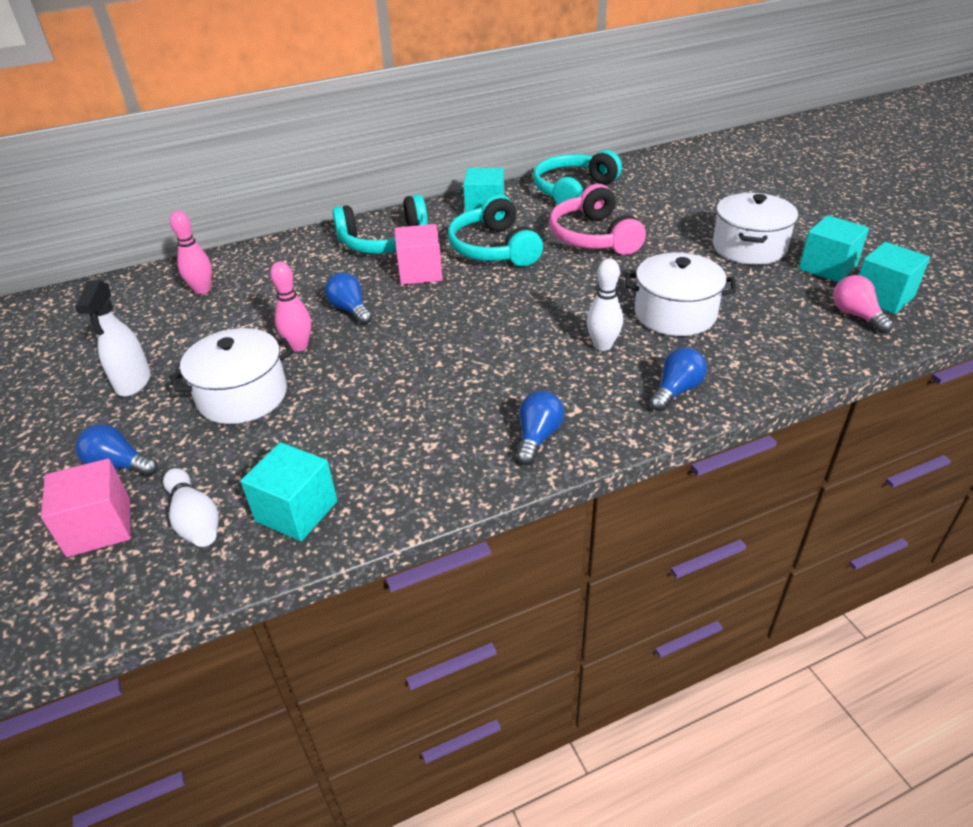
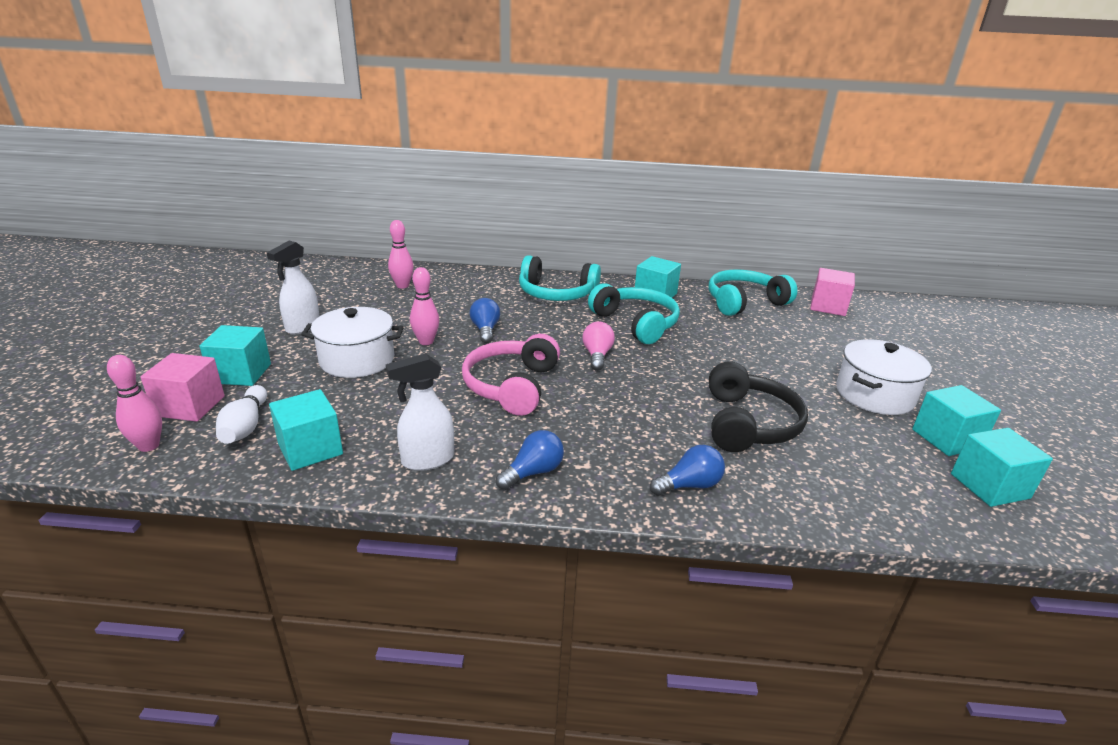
camera: 25 degrees right, 10 degrees down
blue light bulb [76,424,158,476] -> turquoise cube [199,325,271,386]
pink cube [395,224,443,285] -> pink cube moved to [810,268,855,316]
turquoise headphones [448,194,543,267] -> turquoise headphones turned 135 degrees clockwise [588,283,680,344]
pink headphones [549,184,646,255] -> pink headphones moved to [462,334,560,416]
white bowling pin [587,258,623,351] -> none
white pot [625,253,737,336] -> black headphones [709,362,808,452]
pink light bulb [833,275,893,333] -> pink light bulb moved to [582,321,615,371]
none -> pink bowling pin [107,355,162,452]
none -> white spray bottle [386,353,454,471]

